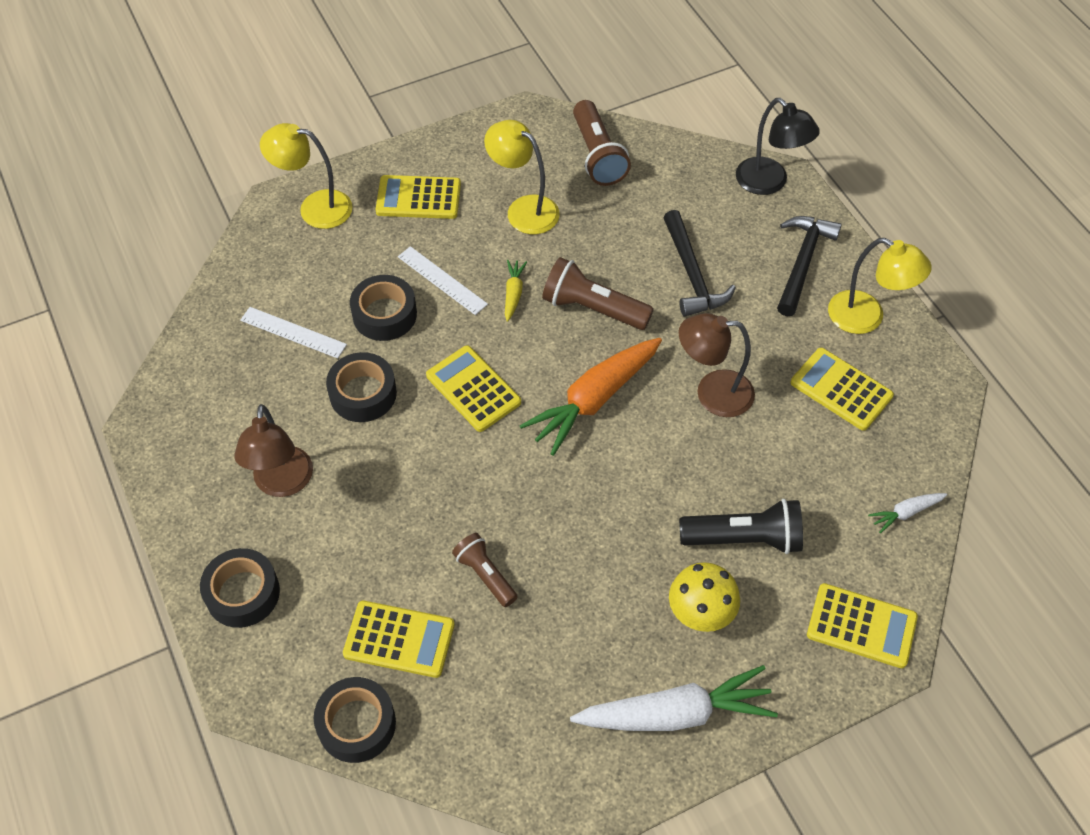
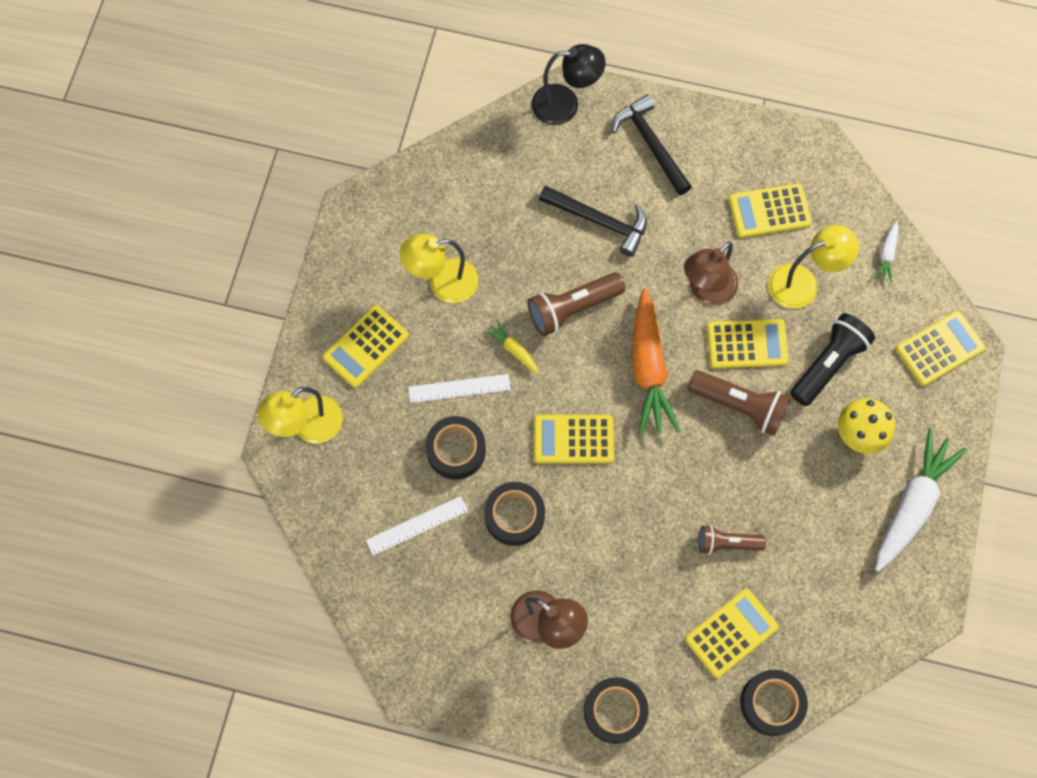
camera: 50 degrees left, 15 degrees up
brown flashlight [573,100,631,186] -> brown flashlight moved to [687,370,791,436]
yellow lamp [828,238,932,334] -> yellow lamp moved to [768,225,859,309]
none -> yellow calculator [707,319,789,369]

